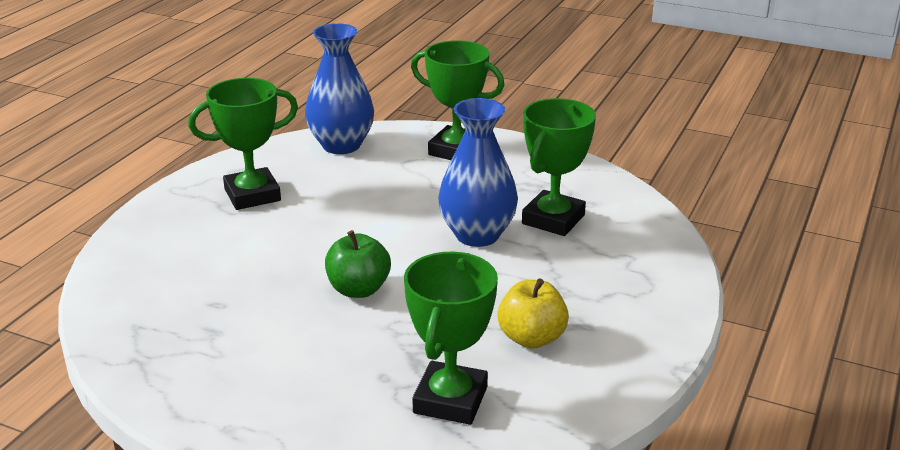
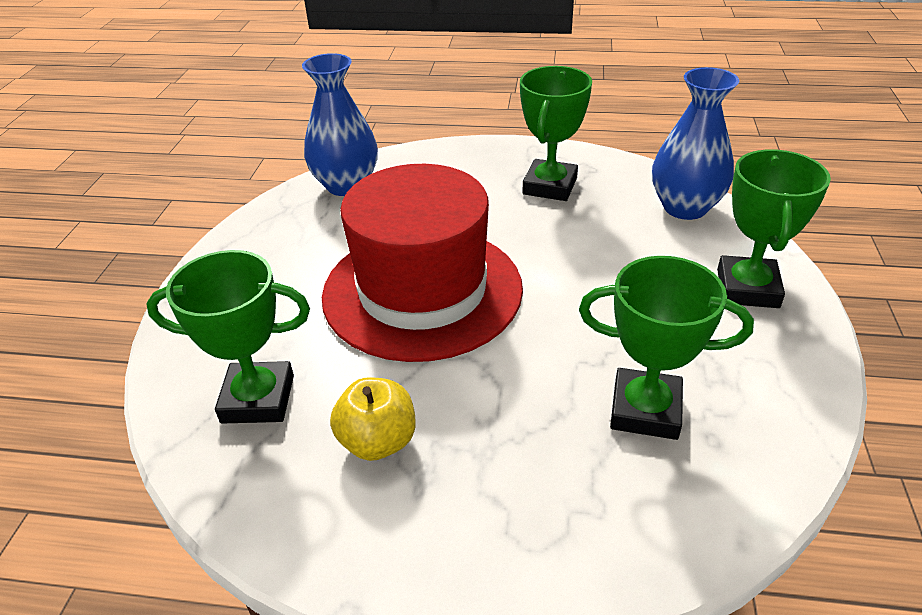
camera: 75 degrees right, 10 degrees up
green trophy [188,78,298,210] -> green trophy turned 60 degrees clockwise [520,66,592,201]
green apple [325,230,391,298] -> red hat [322,164,523,362]
blue vase [438,98,518,247] -> blue vase moved to [302,53,378,196]

